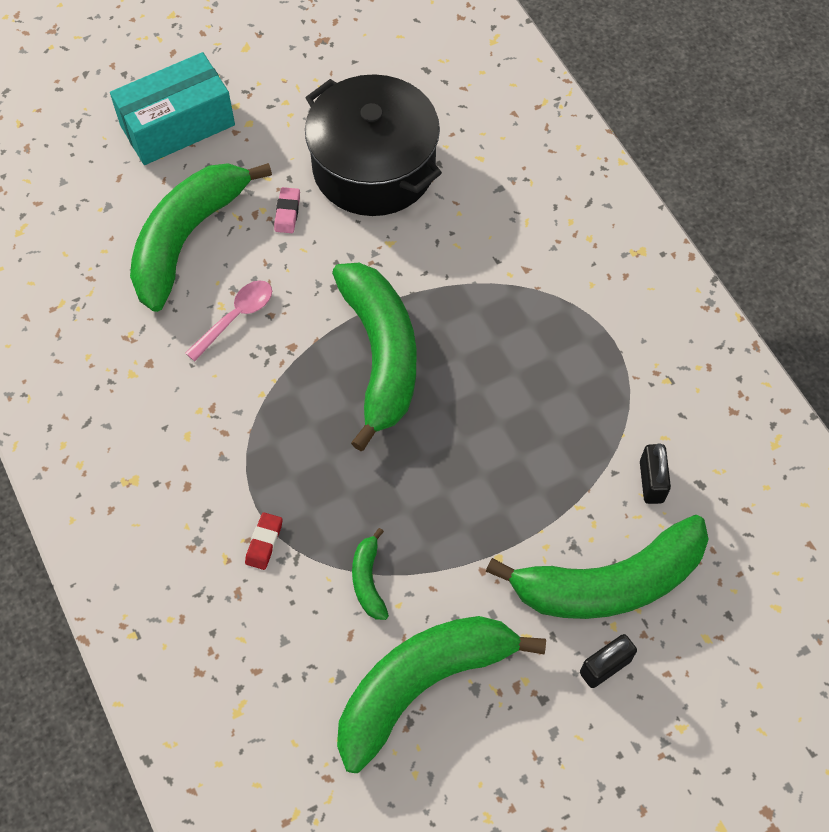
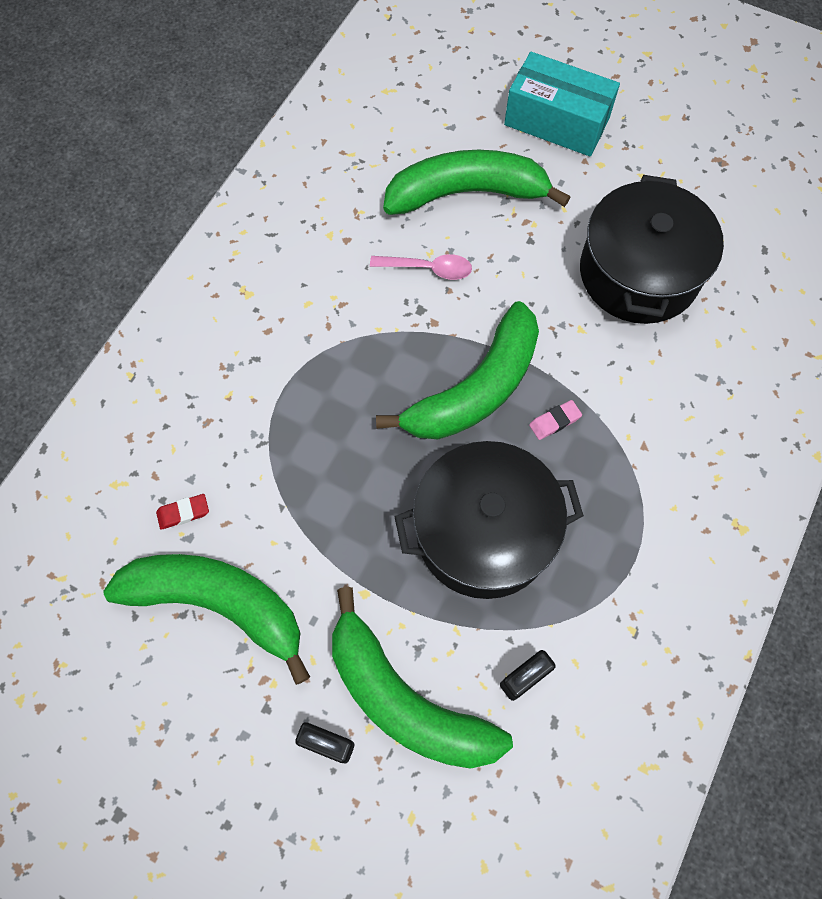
camera: 55 degrees right, 5 degrees up
red eraser [245,512,283,570] -> red eraser moved to [156,494,209,530]
pink eraser [274,187,300,233] -> pink eraser moved to [529,400,582,440]
green banana [352,528,389,620] -> none
none -> black pot [394,441,584,599]

